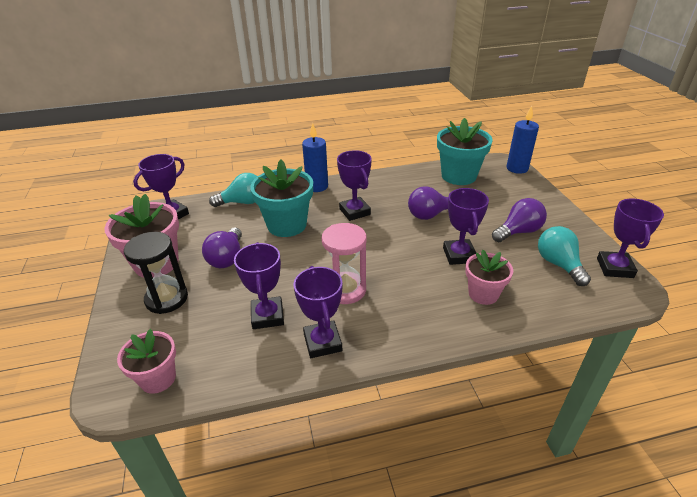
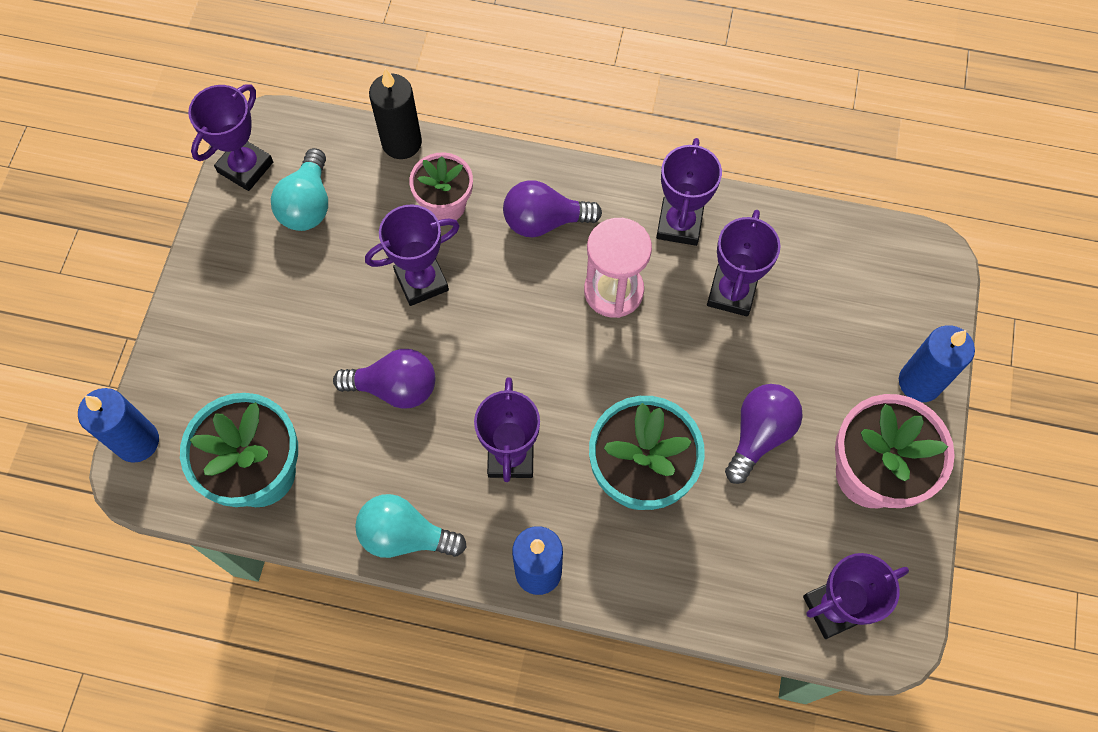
camera: 155 degrees left, 30 degrees up
pink flower pot [117,329,176,394] -> none
black hourglass [124,232,188,314] -> none
turquoise light bulb [209,173,257,207] -> turquoise light bulb moved to [355,494,467,558]
purple trophy [443,188,489,265] -> purple trophy turned 45 degrees clockwise [365,204,460,306]
purple light bulb [492,198,547,242] -> purple light bulb moved to [503,180,602,237]
none -> black candle [369,68,422,159]
none -> blue candle [899,326,975,402]

